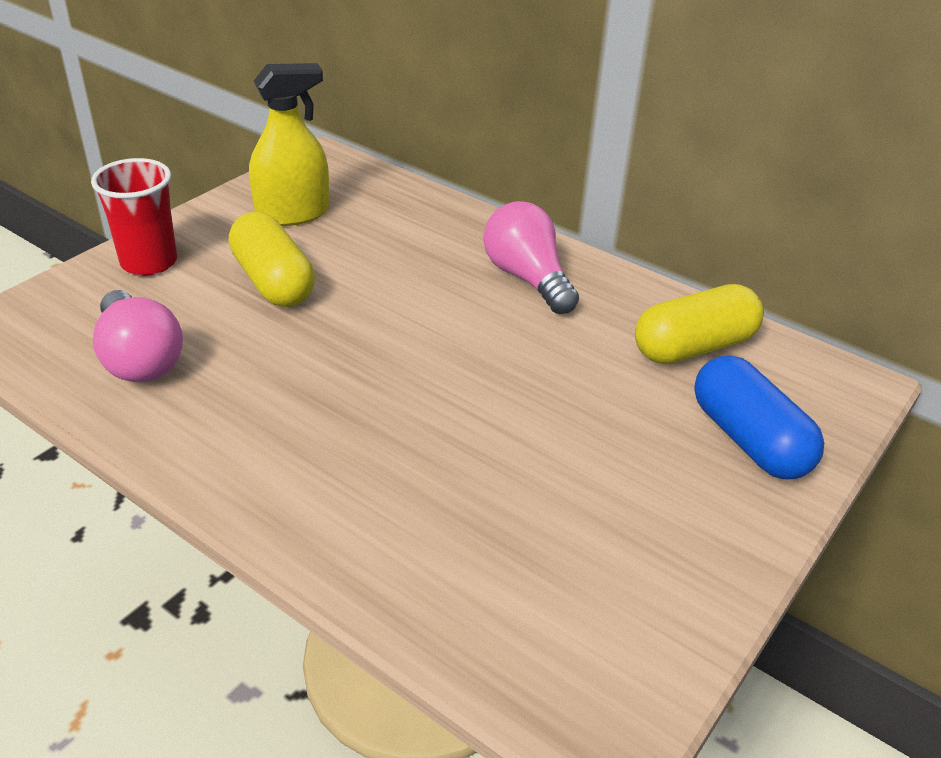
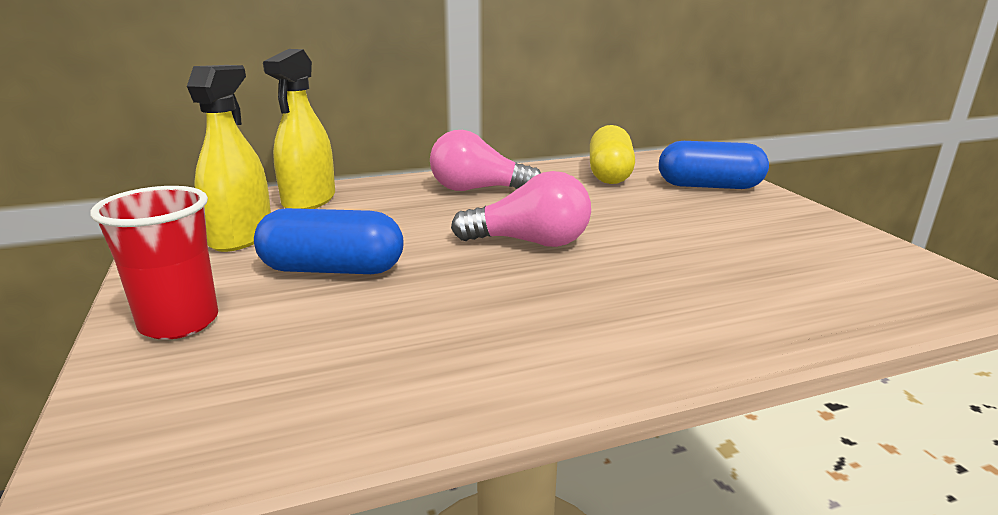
camera: 55 degrees left, 15 degrees down
pink light bulb [93,290,183,382] -> pink light bulb moved to [451,171,591,247]
yellow capsule [229,212,315,307] -> blue capsule [254,208,403,274]
none -> yellow spray bottle [263,49,335,209]

